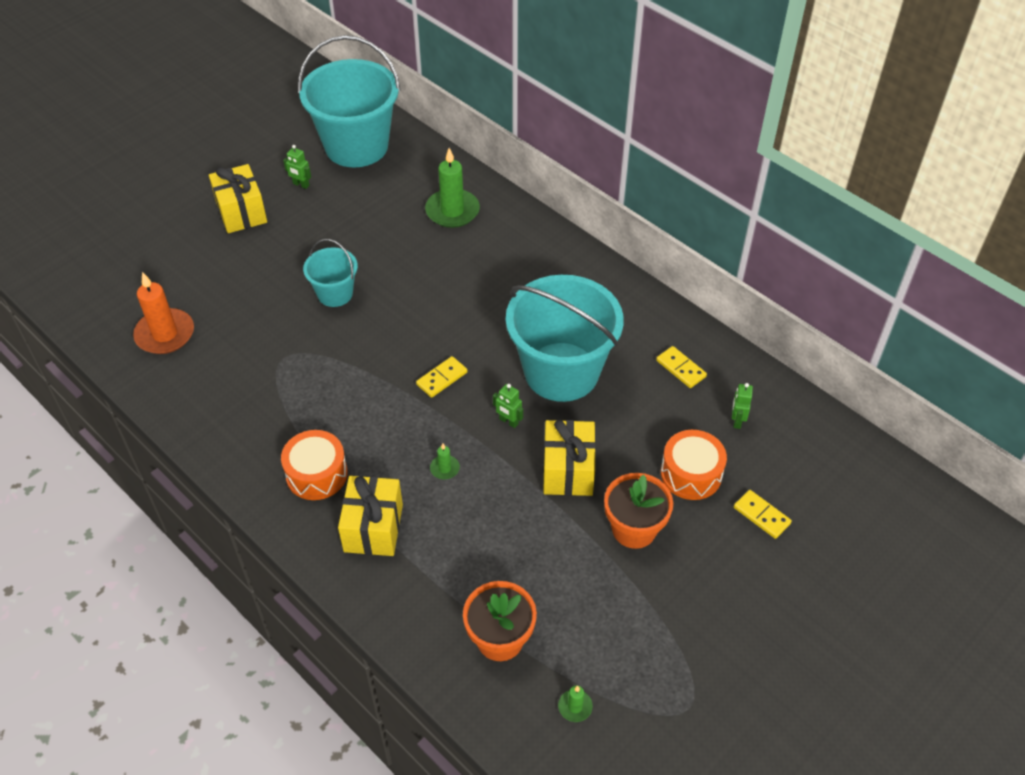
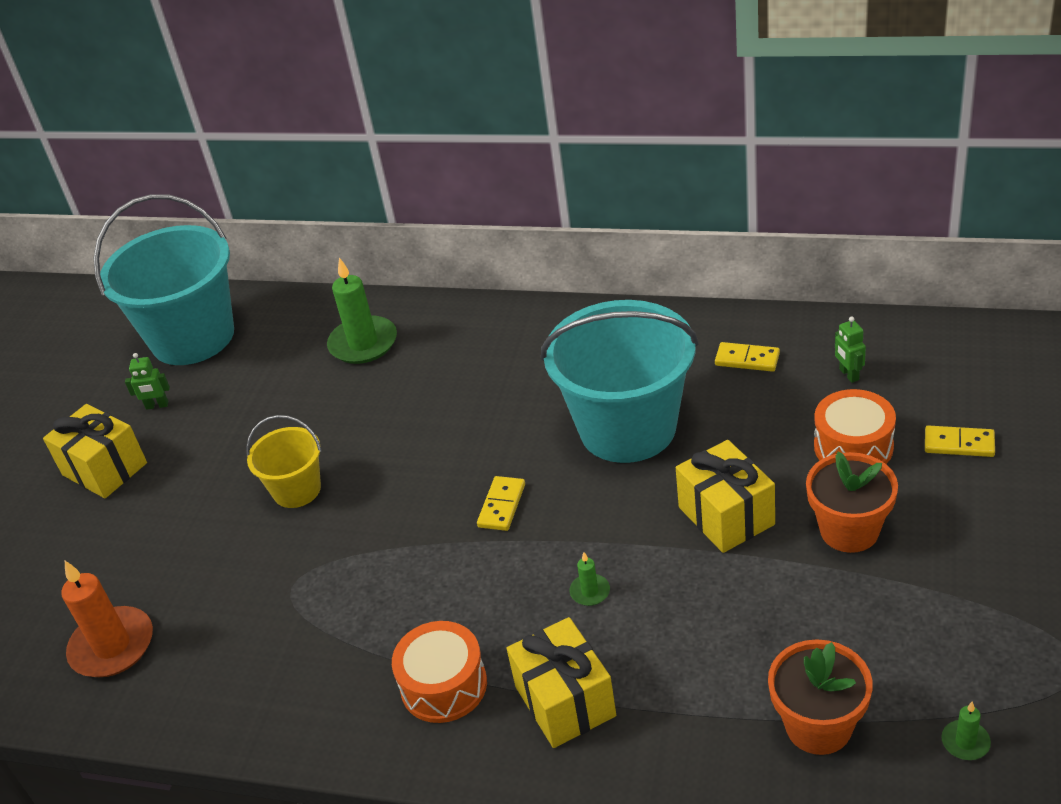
camera: 25 degrees left, 10 degrees down
turquoise bucket [303,239,358,307] -> yellow bucket [246,415,322,508]
green robot [493,384,523,428] -> none

